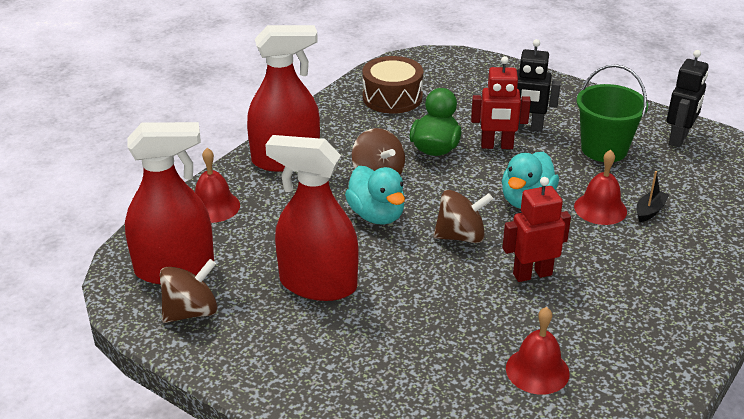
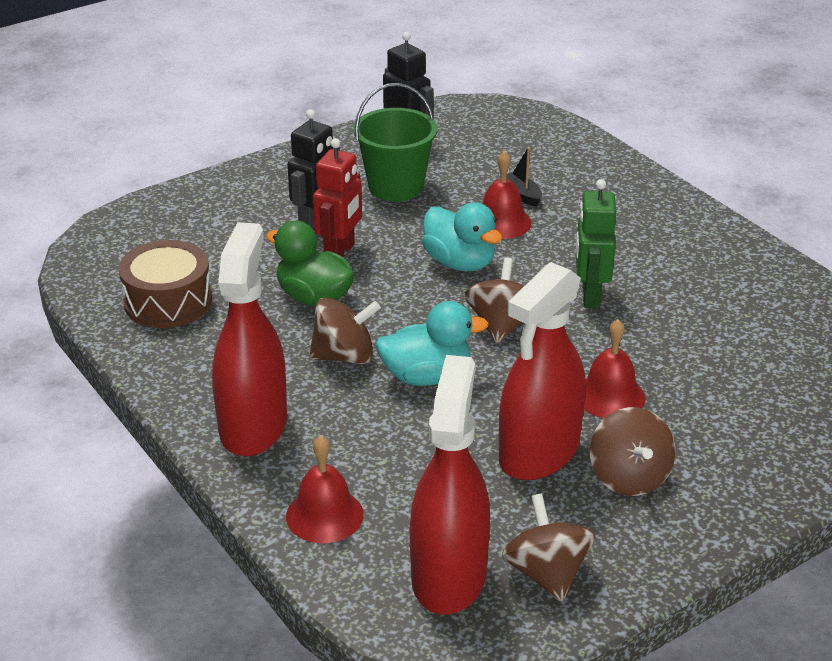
camera: 70 degrees left, 0 degrees up
red robot [502,177,571,282] -> green robot [576,179,616,308]
red bell [506,307,570,394] -> red bell moved to [584,319,645,418]
none -> brown spinning top [590,407,675,496]

